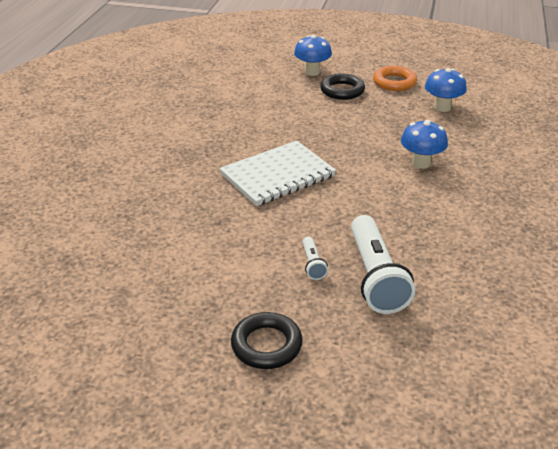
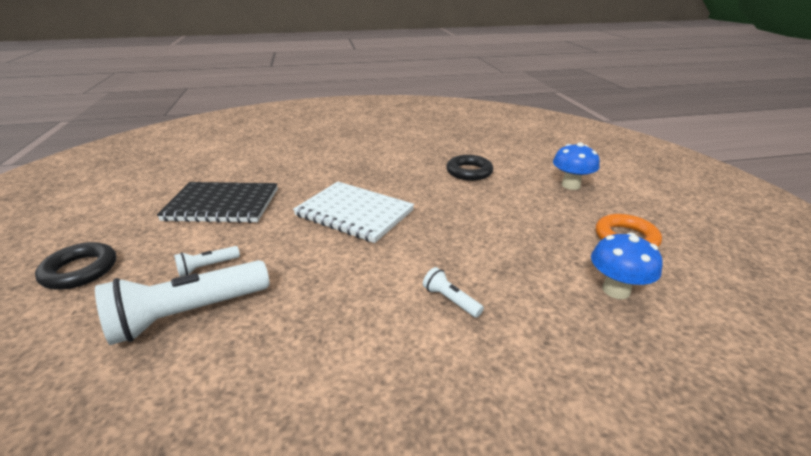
camera: 65 degrees right, 5 degrees down
black ring [320,73,365,100] -> black ring moved to [446,155,493,181]
blue mushroom [401,120,448,169] -> white flashlight [423,267,484,318]
none -> black notebook [157,182,278,223]

